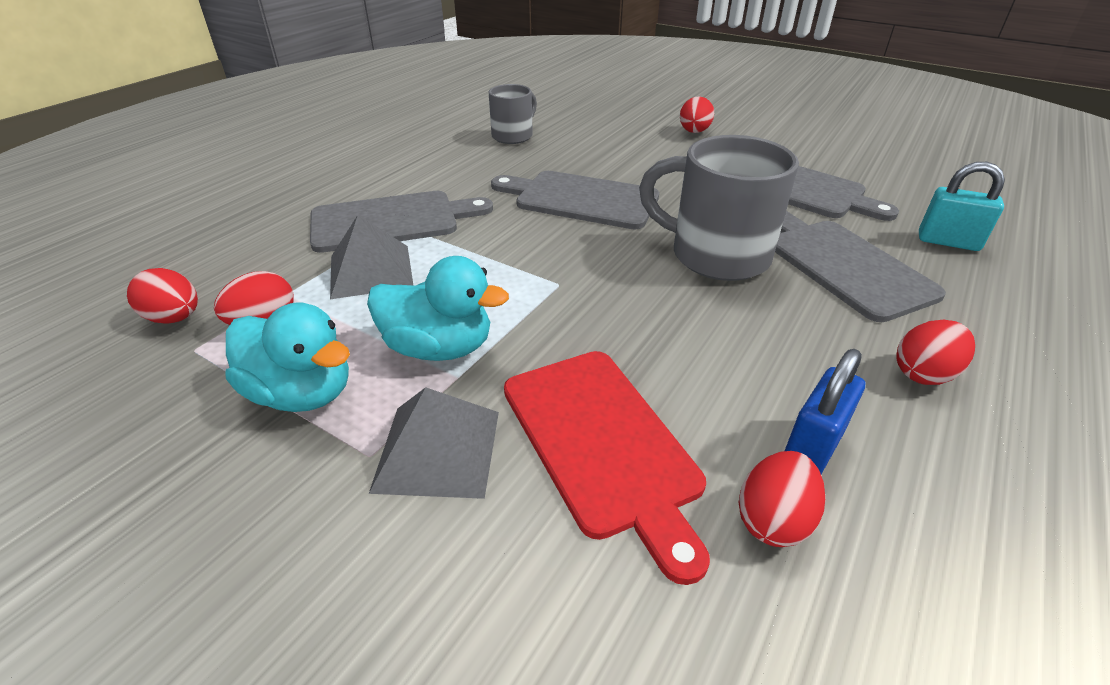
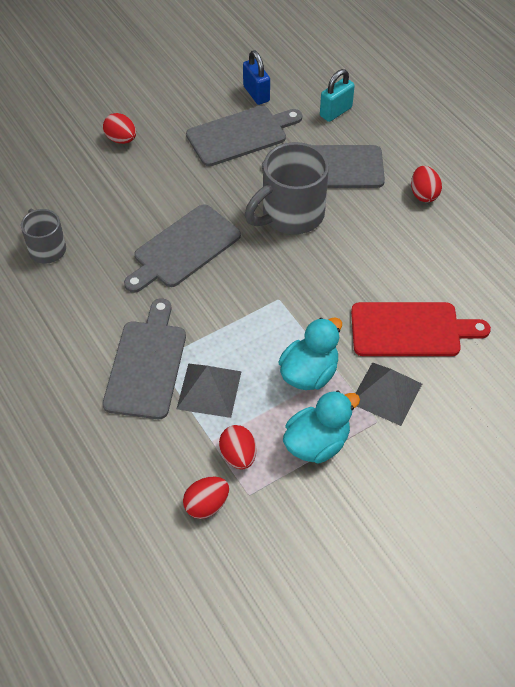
camera: 65 degrees left, 15 degrees up
red egg [739,451,825,547] -> none
blue padlock [785,349,865,474] -> blue padlock moved to [243,50,270,105]

